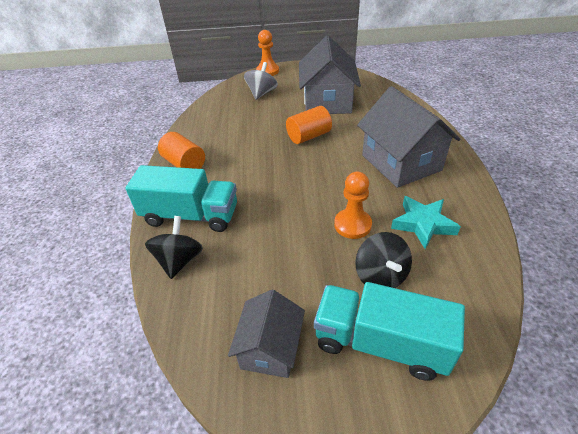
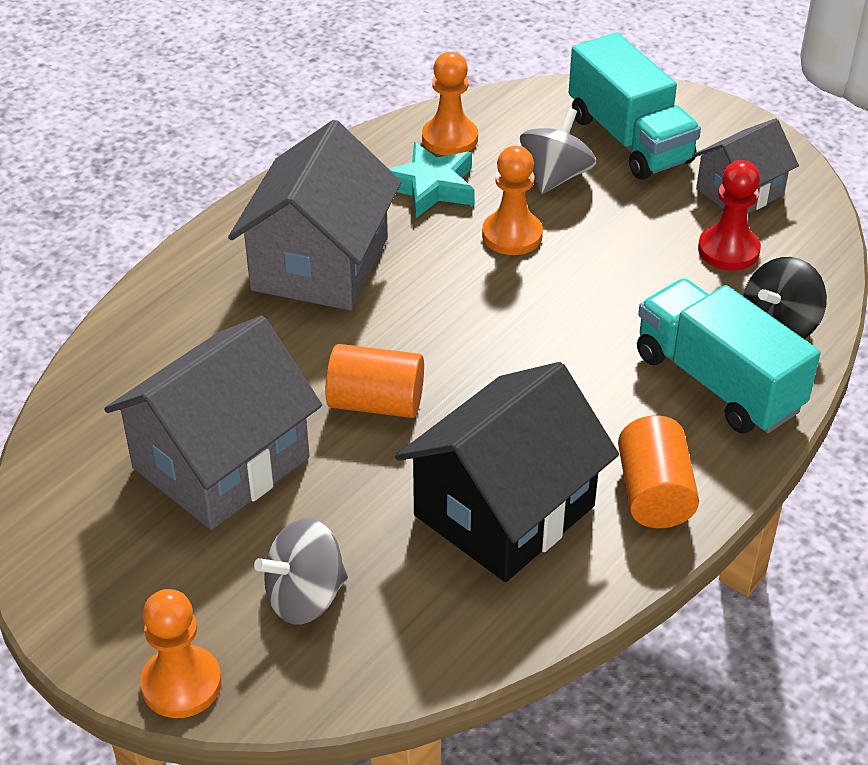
camera: 140 degrees left, 0 degrees up
black spinning top [355,232,412,288] -> grey spinning top [520,108,596,194]
none -> black house [395,362,619,582]
none -> orange pawn [422,52,478,156]
none -> red pawn [698,160,761,271]

